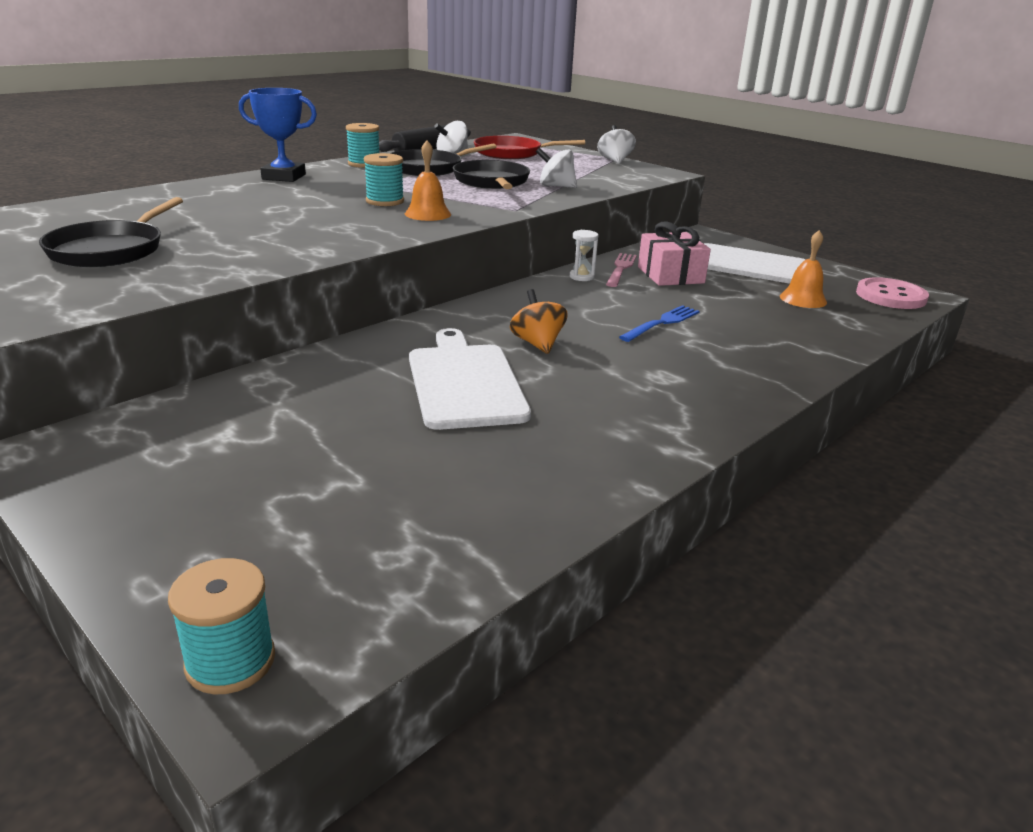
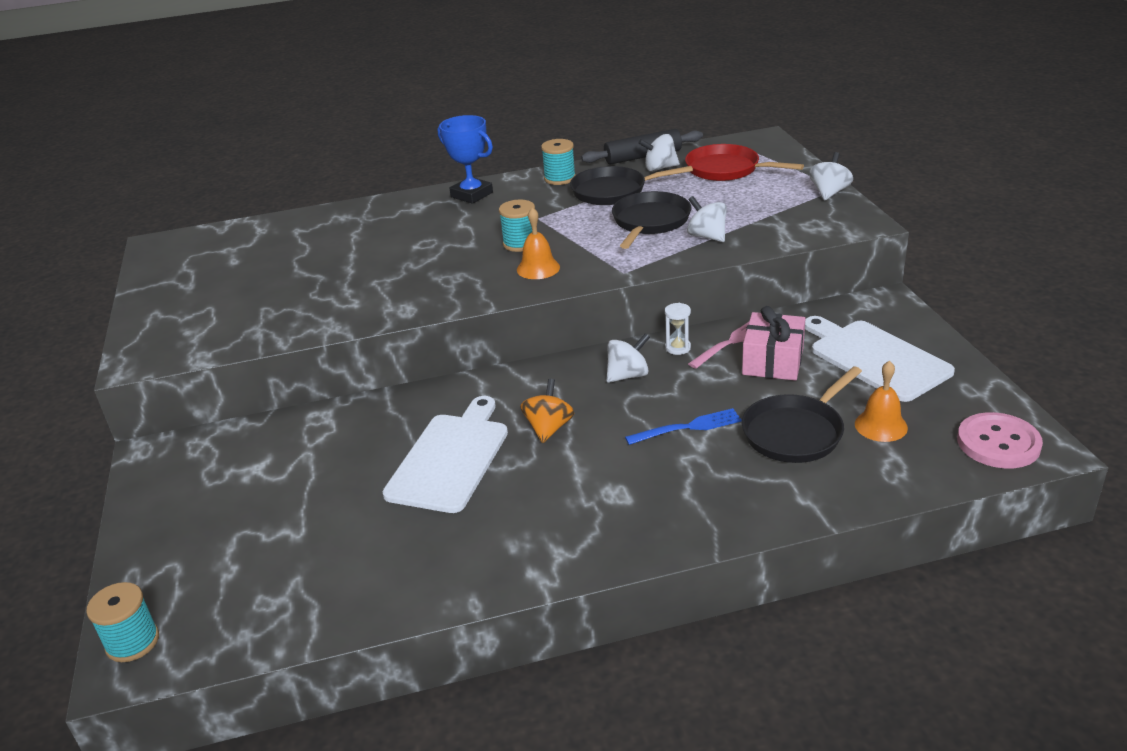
camera: 35 degrees right, 5 degrees up
black pan [39,197,183,267] -> black pan moved to [742,366,862,463]
none -> white spinning top [606,333,650,383]

